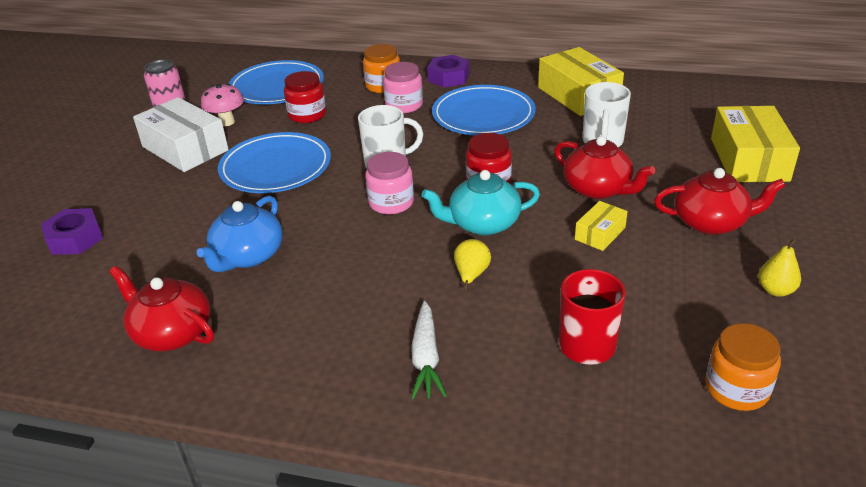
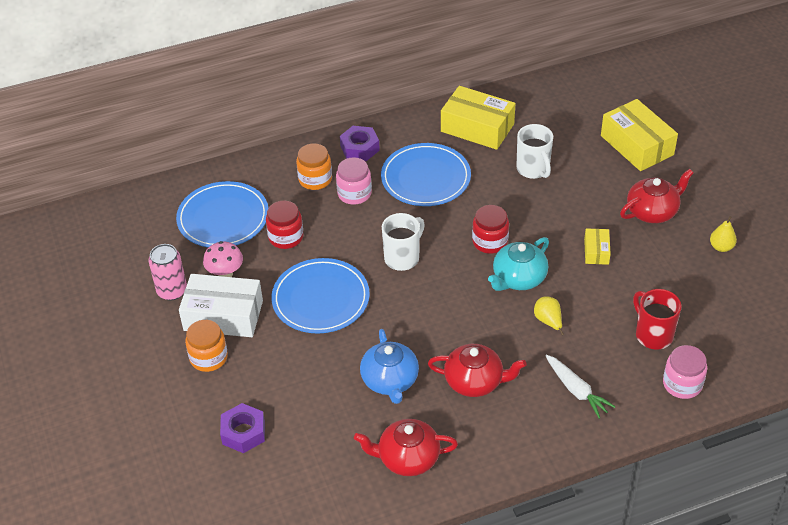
camera: 35 degrees left, 10 degrees up
pink jar [365,152,414,215] -> pink jar moved to [663,345,707,399]
red teapot [554,136,655,199] -> red teapot moved to [428,344,527,397]
orange jar [705,323,781,411] -> orange jar moved to [185,320,228,372]

